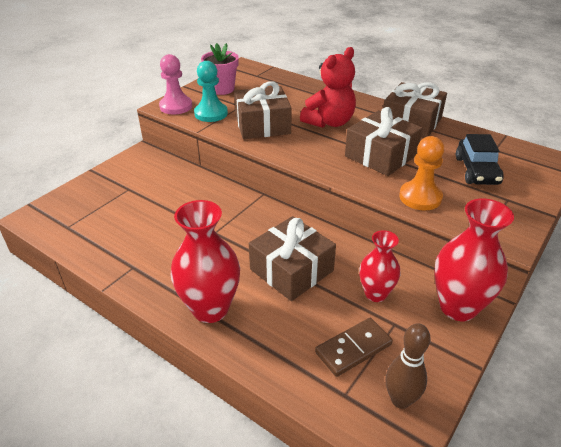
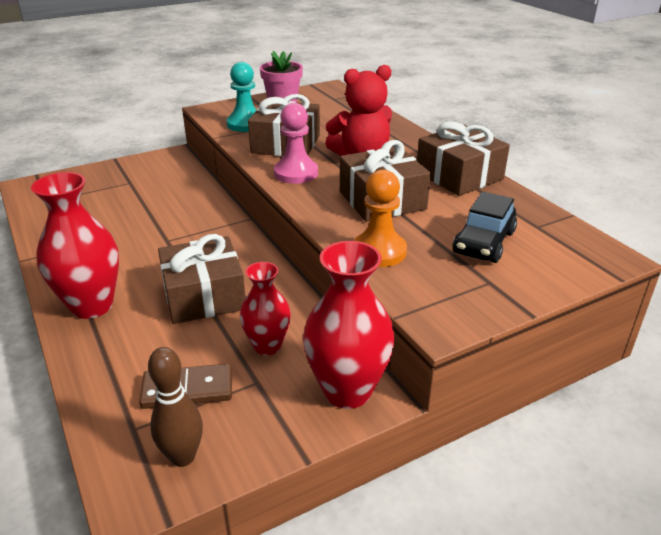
camera: 25 degrees right, 5 degrees down
pink pawn [159,54,192,114] -> pink pawn moved to [274,103,318,184]

